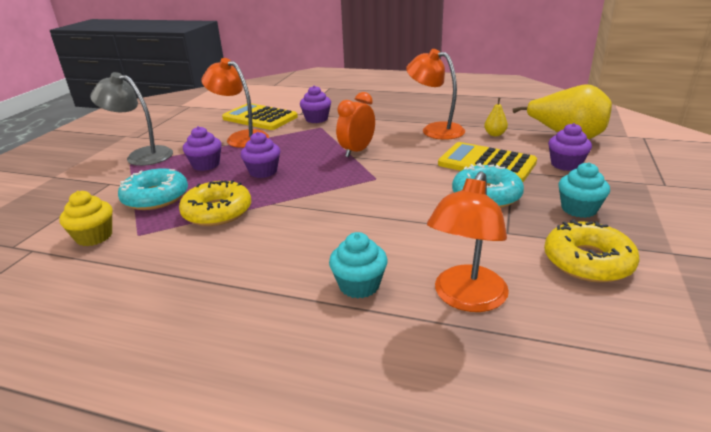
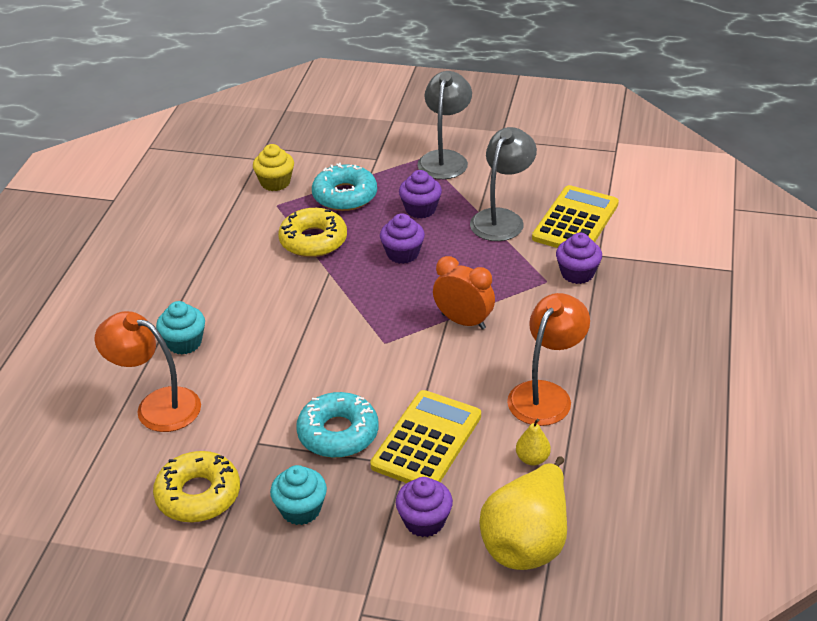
camera: 85 degrees right, 10 degrees up
orange lamp [201,58,269,148] -> grey lamp [470,127,537,241]

